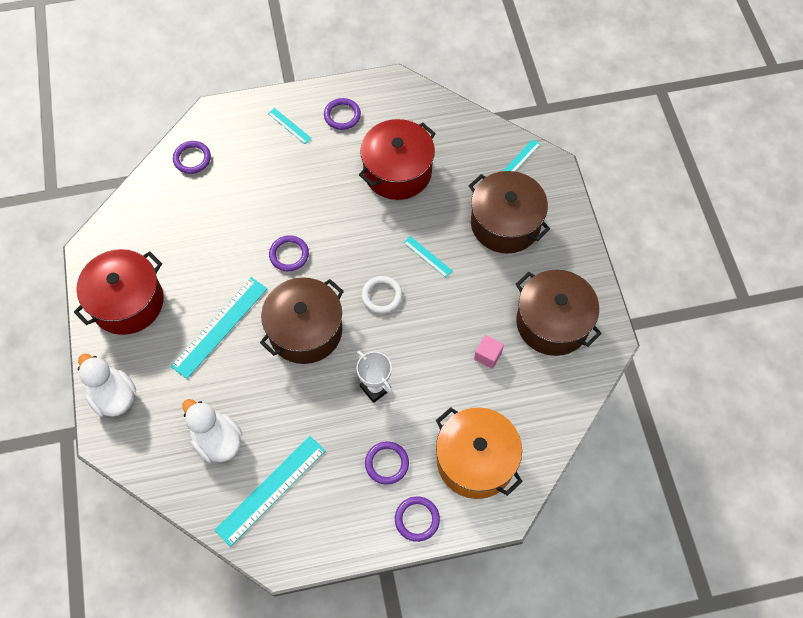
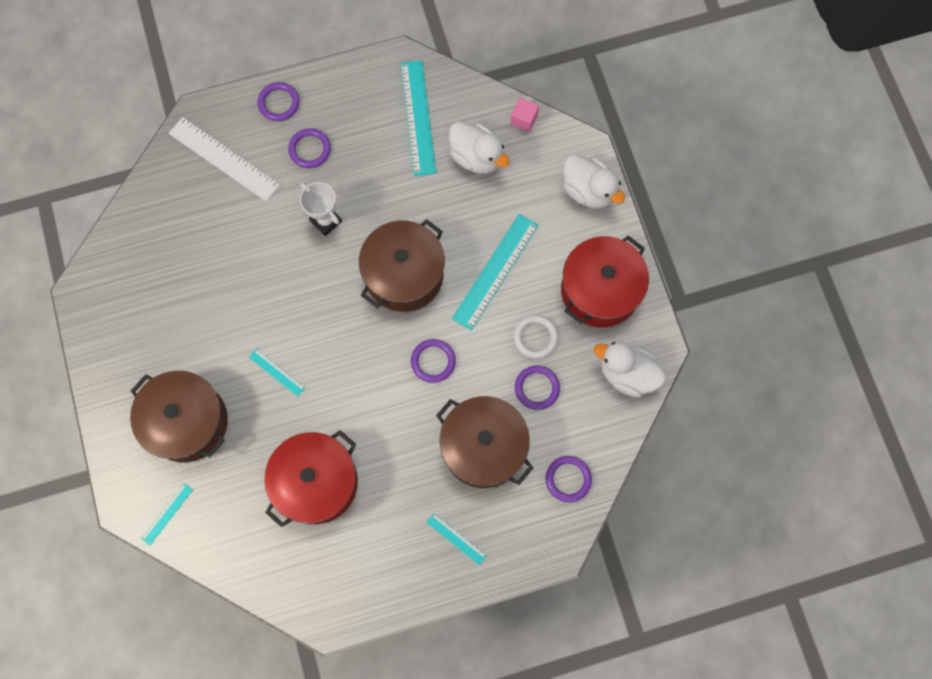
camera: 175 degrees right, 10 degrees up
turquoise ruler [214,436,326,547] -> turquoise ruler turned 45 degrees counterclockwise [400,60,436,176]
purple ring [324,98,361,130] -> purple ring moved to [515,365,560,410]
white ring [362,276,402,313] -> white ring moved to [514,315,558,359]
orange pot [436,407,523,499] -> white ruler [169,117,280,202]
pink cube [474,335,504,369] -> pink cube moved to [510,98,539,132]
brown pot [516,270,602,356] -> brown pot moved to [436,396,533,488]
none -> white duck [594,342,666,397]

